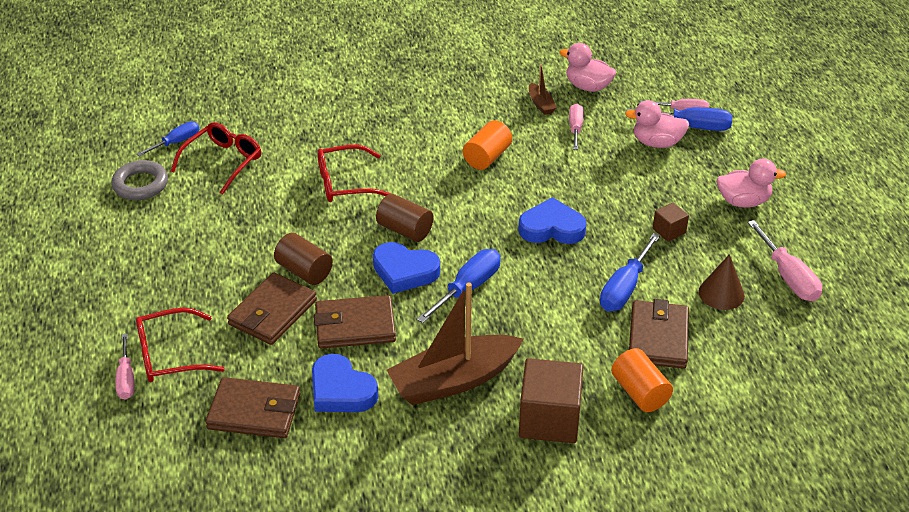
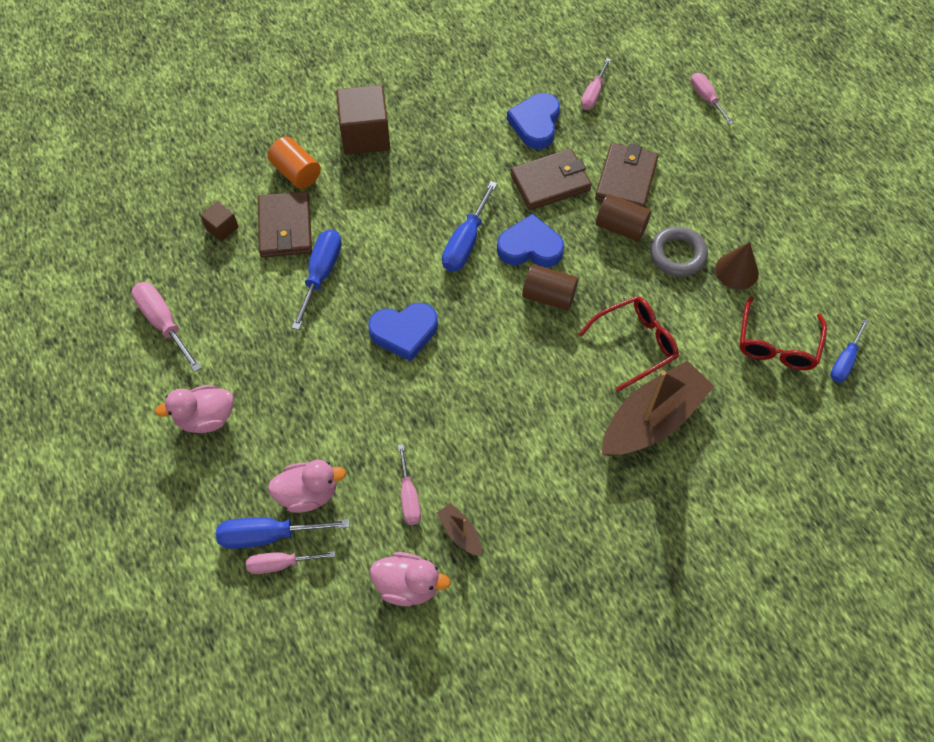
camera: 165 degrees right, 20 degrees up
grey ring [111,160,168,200] -> grey ring moved to [650,226,708,277]
red glasses [136,308,225,382] -> none
brown wallet [206,377,300,438] -> pink screwdriver [581,58,611,110]
blue heart [312,354,378,412] -> blue heart turned 105 degrees counterclockwise [507,93,560,149]
brown boat [386,282,523,405] -> brown boat moved to [602,360,714,456]
orange cylinder [463,120,512,170] -> none
brown cube [653,202,689,242] -> brown cube moved to [200,201,239,241]
brown cone [699,254,745,310] -> brown cone moved to [715,242,759,290]

